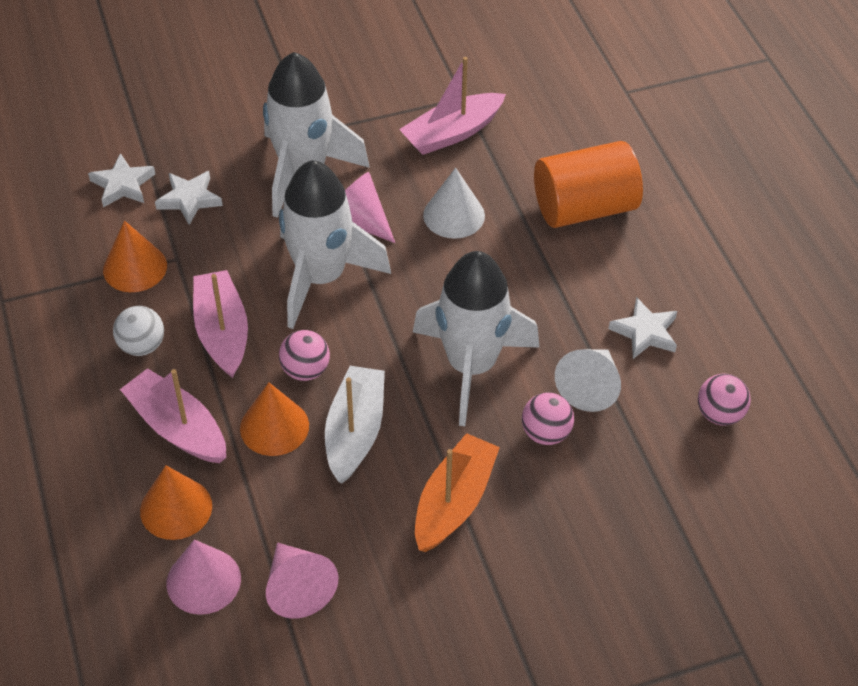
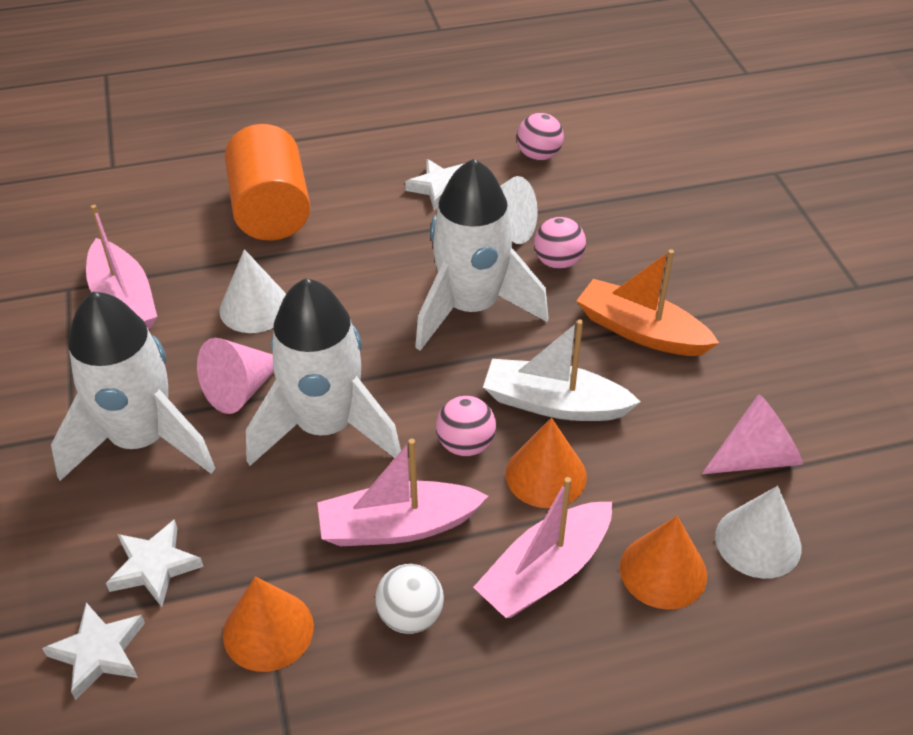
camera: 85 degrees left, 5 degrees down
pink cone [167,539,241,615] -> white cone [715,486,802,579]

